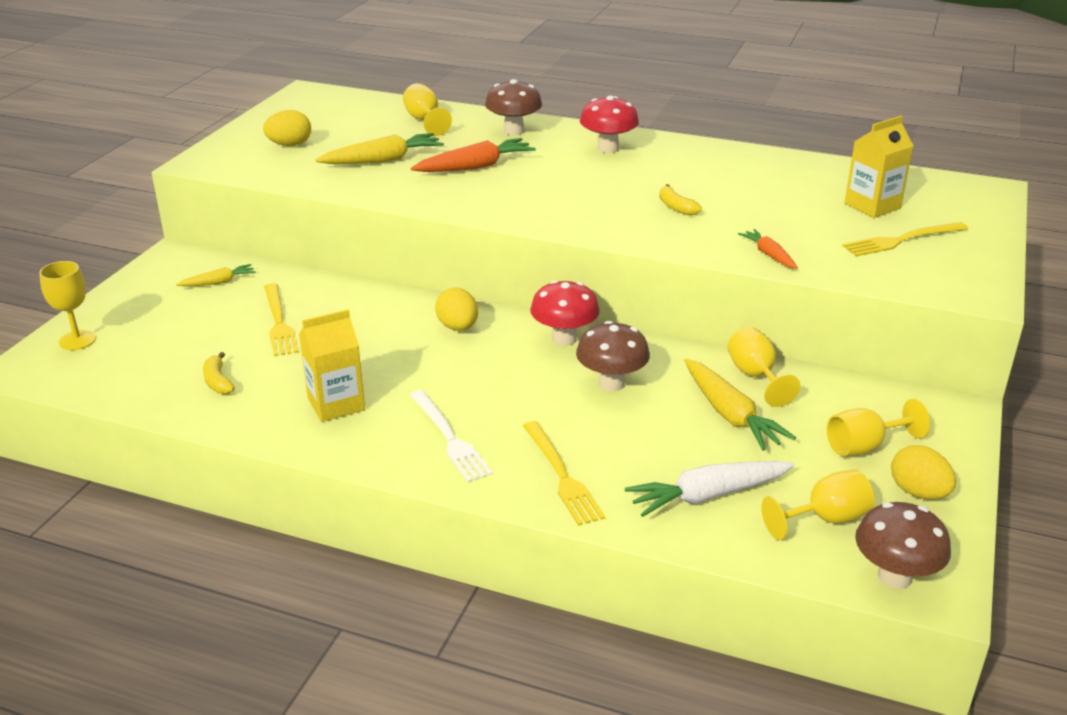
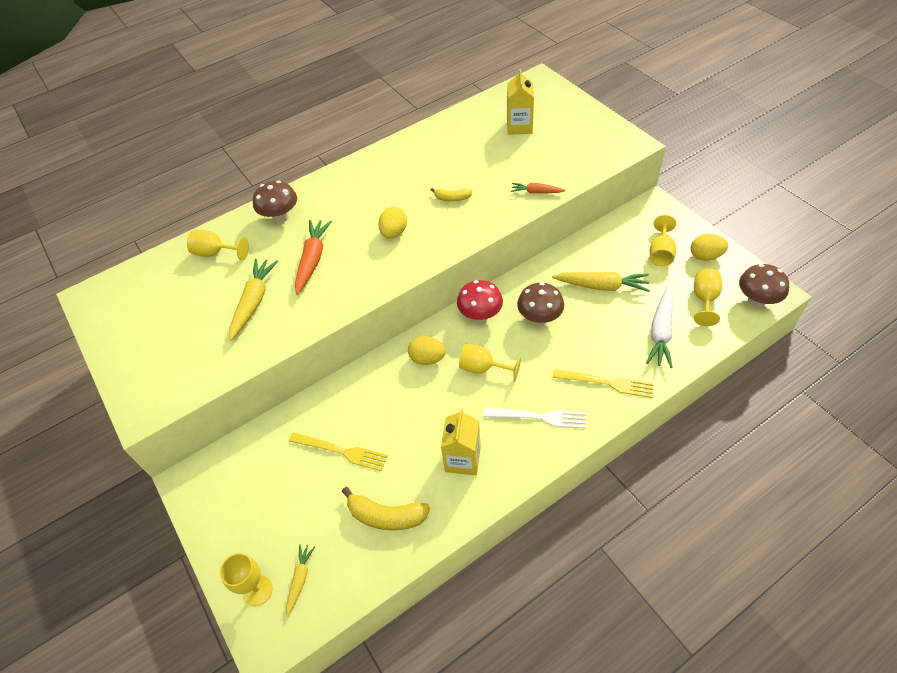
camera: 50 degrees left, 20 degrees up
yellow carrot [176,264,256,287] -> yellow carrot moved to [286,544,315,617]
yellow banana [203,352,235,394] -> yellow banana [342,487,430,531], size x1.74
yellow egg [263,110,311,146] -> yellow egg moved to [378,207,407,239]
red mushroom [580,95,639,153] -> none
yellow goblet [727,327,801,407] -> yellow goblet moved to [459,344,521,382]
yellow fork [843,222,968,256] -> none

